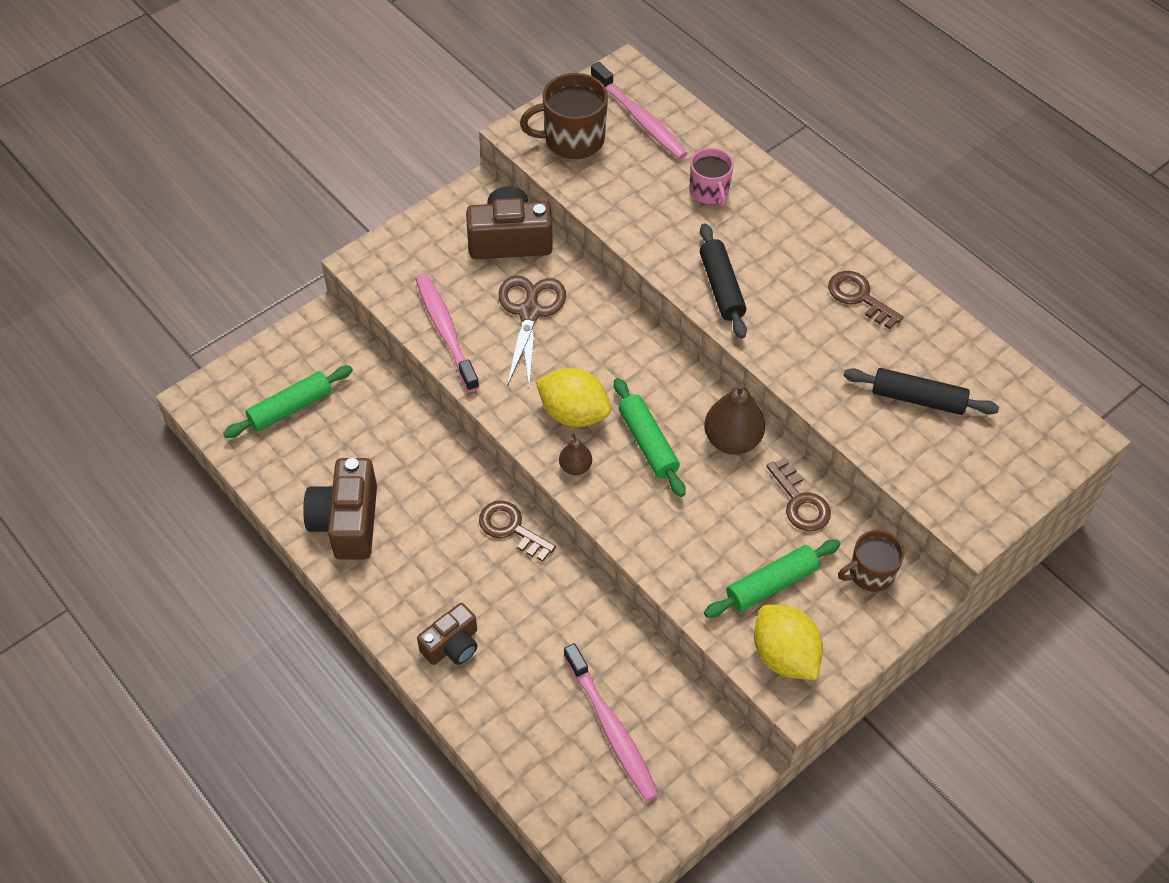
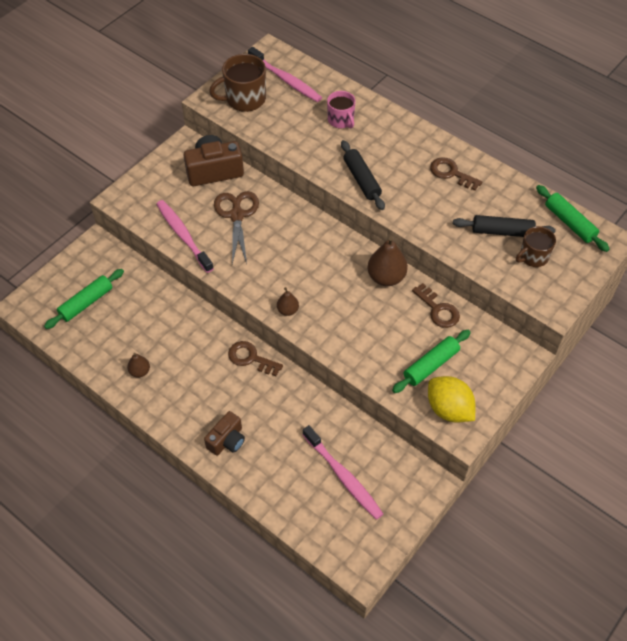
camera: 10 degrees left, 0 degrees up
brown camera [303,458,377,560] -> brown pear [127,353,150,377]
yellow lemon [536,368,611,427] -> none
green rolling pin [614,378,685,497] -> green rolling pin moved to [536,185,609,252]
brown mug [838,530,904,592] -> brown mug moved to [516,226,556,267]

